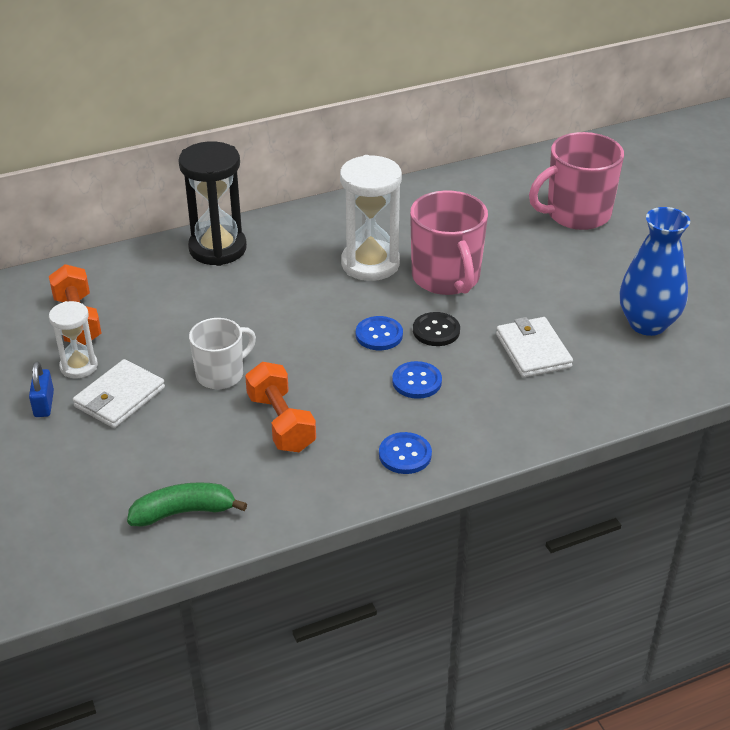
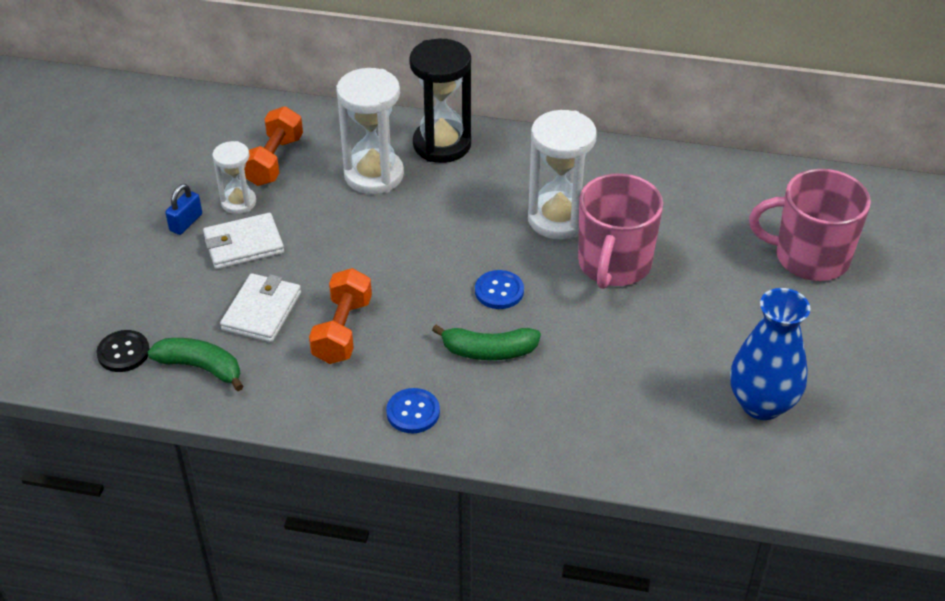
camera: 35 degrees right, 5 degrees up
white mug [189,318,256,389] -> none
blue button [392,361,442,399] -> green banana [432,325,541,360]
black button [413,312,460,346] -> black button moved to [97,330,149,372]
white wallet [496,317,573,378] -> white wallet moved to [220,273,301,342]
none -> white hourglass [336,68,404,194]

